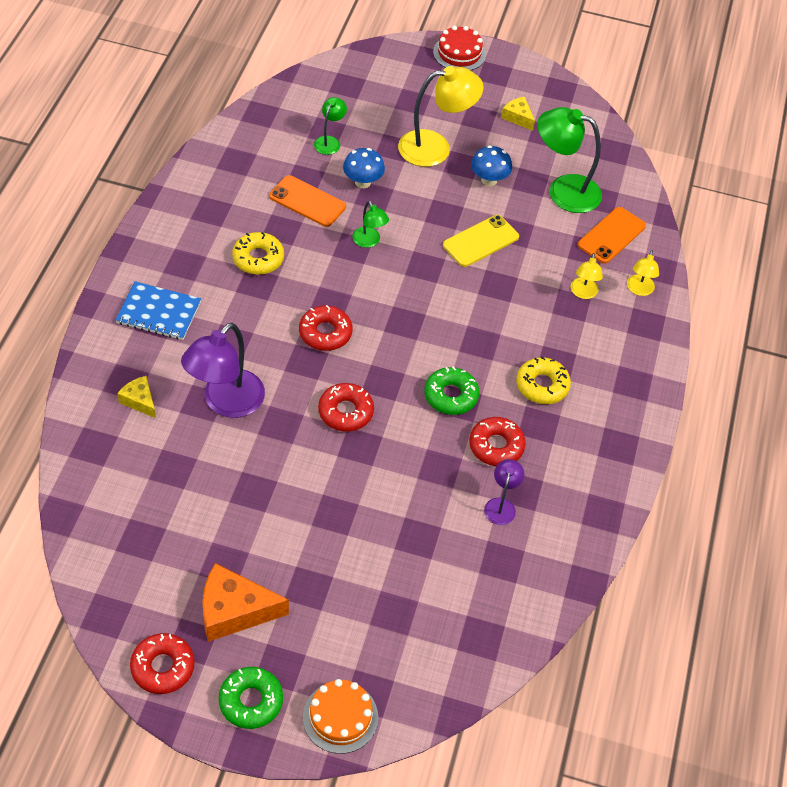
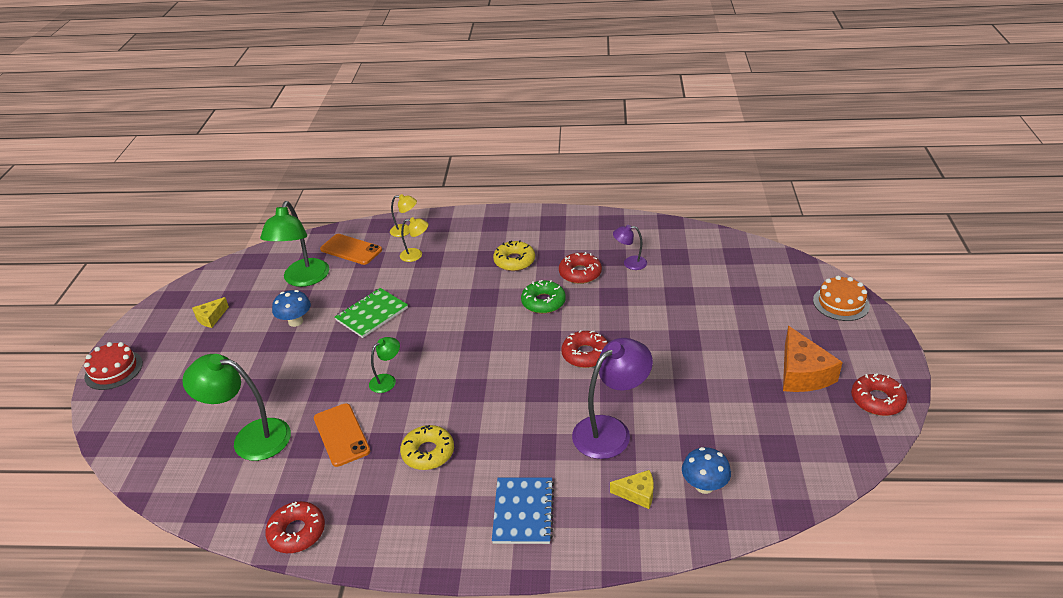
camera: 95 degrees left, 15 degrees down
yellow cheese [117,376,156,418] -> yellow cheese turned 120 degrees counterclockwise [610,470,653,509]
purple lamp [181,323,265,418] -> purple lamp turned 60 degrees counterclockwise [572,338,653,459]
green donut [218,667,283,729] -> none
orange phone [269,175,346,227] -> orange phone turned 45 degrees counterclockwise [314,403,370,467]
red donut [299,305,353,351] -> red donut moved to [265,501,325,553]
green lamp [314,97,347,155] -> green lamp [182,354,291,461], size x1.98
blue mushroom [343,148,385,188] -> blue mushroom moved to [682,447,731,494]
yellow lamp [398,66,484,167] -> none
yellow phone [443,215,519,267] -> green notebook [335,288,408,338]

